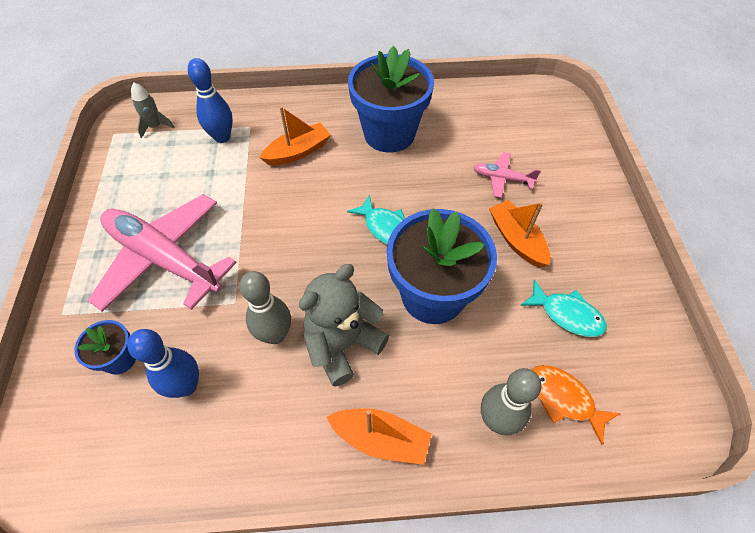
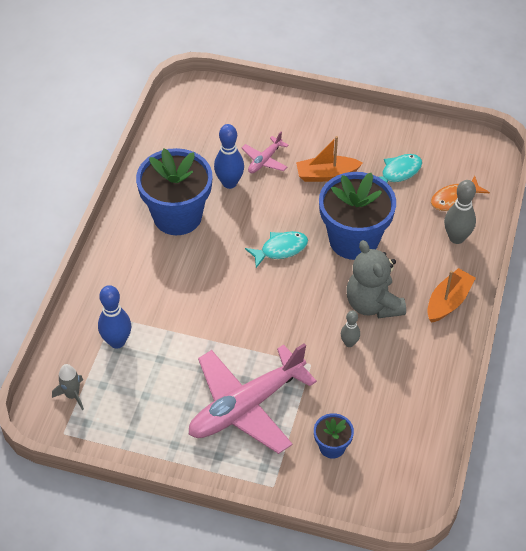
camera: 70 degrees left, 5 degrees down
blue bowling pin [127,329,199,398] -> blue bowling pin moved to [214,124,244,189]
grey bowling pin [239,271,291,344] -> grey bowling pin [341,311,360,347], size x0.60
orange boat [260,106,331,166] -> none

